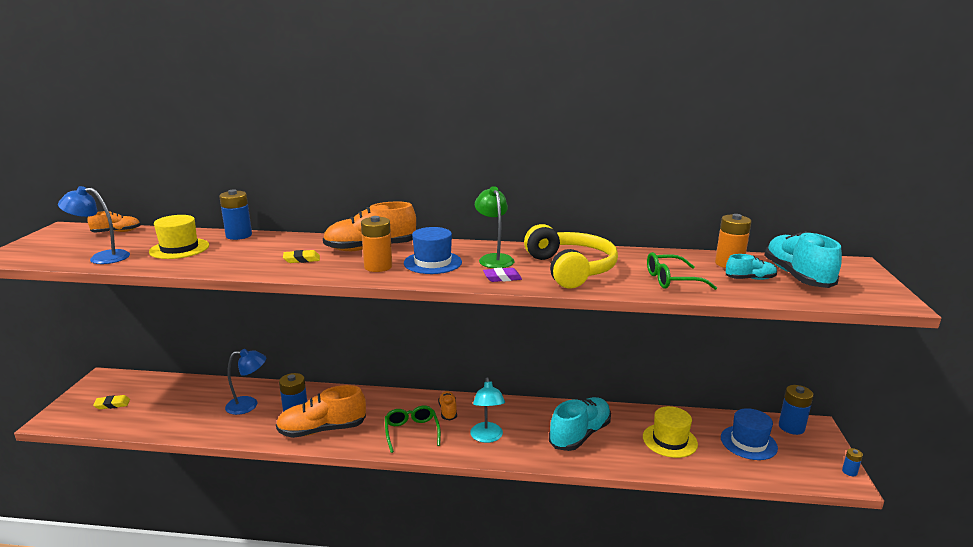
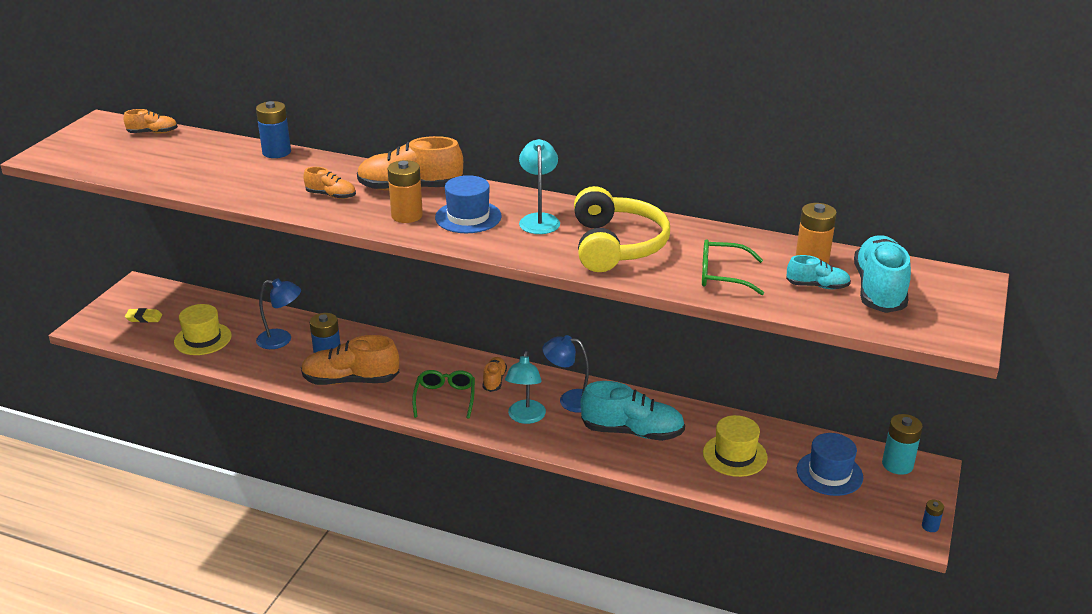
camera: 15 degrees right, 10 degrees up
blue lamp [58,186,130,264] -> blue lamp moved to [542,335,589,413]
yellow hat [149,215,209,259] -> yellow hat moved to [174,304,232,355]
yellow eraser [283,250,320,263] -> orange shoe [303,167,356,199]
green lamp [475,186,515,268] -> turquoise lamp [519,139,560,234]
purple eraser [483,268,522,282] -> none
turquoise shoe [549,397,611,451] -> turquoise shoe turned 45 degrees clockwise [581,381,685,441]
blue battery [779,385,813,435] -> turquoise battery [882,414,923,475]

